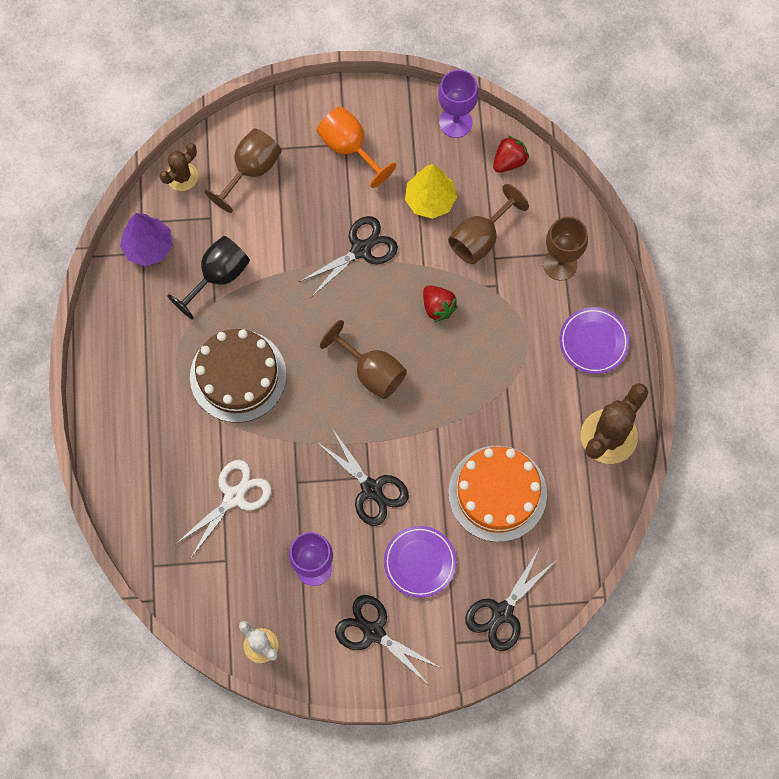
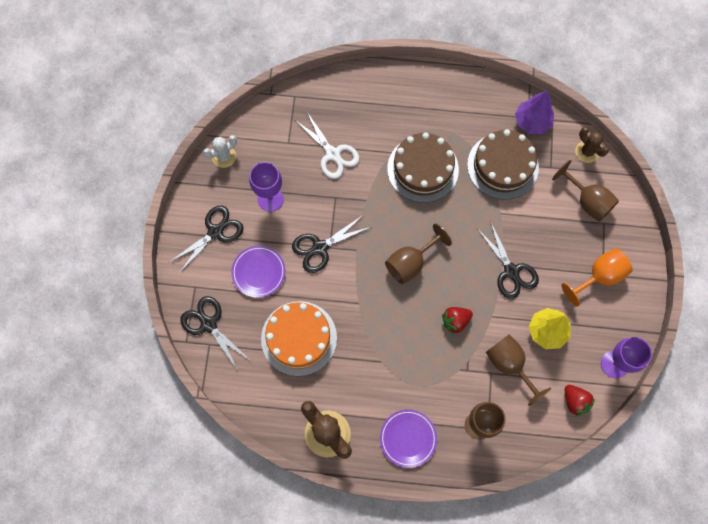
camera: 100 degrees right, 0 degrees up
black goblet [167,236,250,320] -> brown cake [467,129,539,200]

